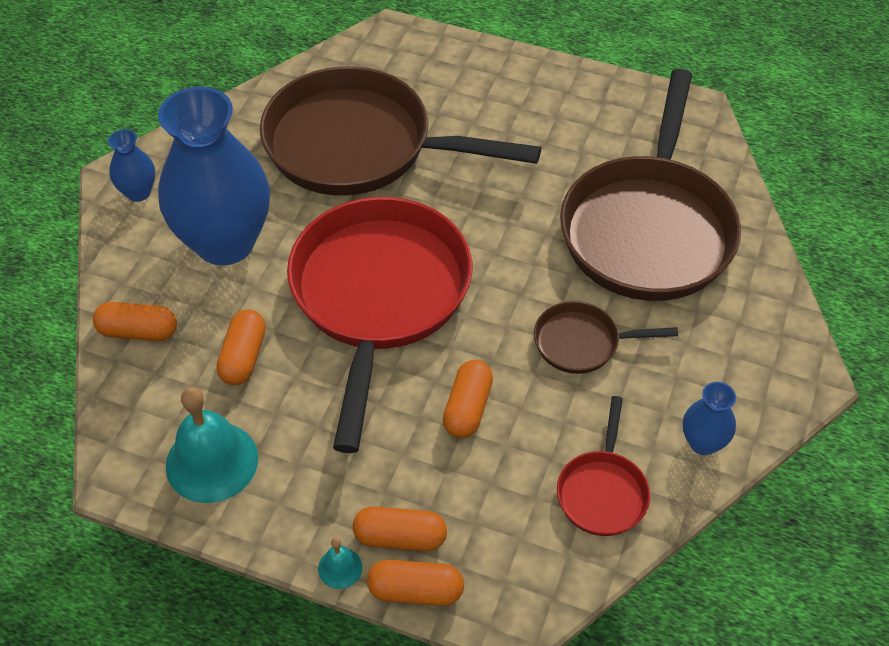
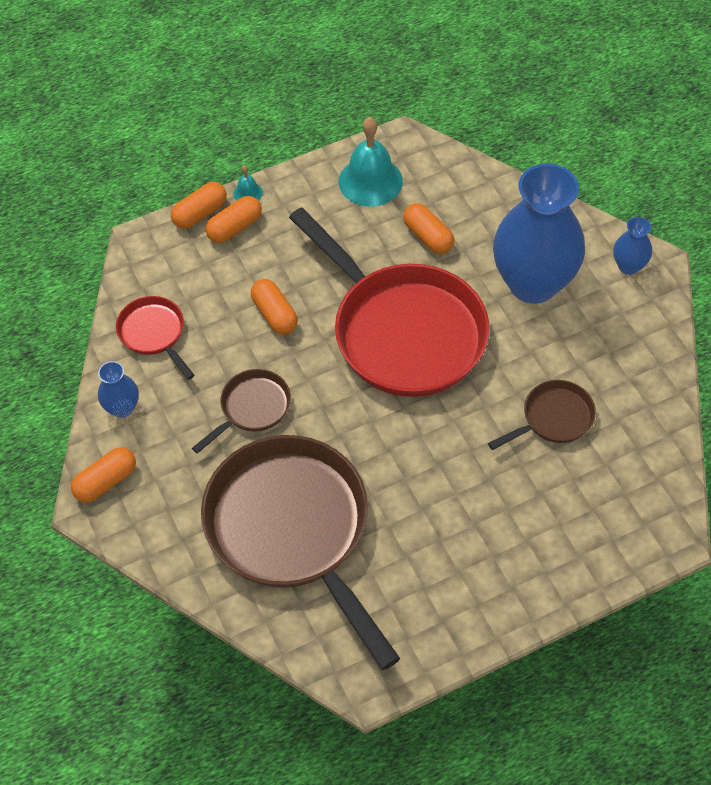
camera: 135 degrees right, 5 degrees up
orange capsule [93,302,177,341] -> orange capsule moved to [71,447,136,502]
brown pan [260,66,541,196] -> brown pan [488,380,596,450], size x0.45

